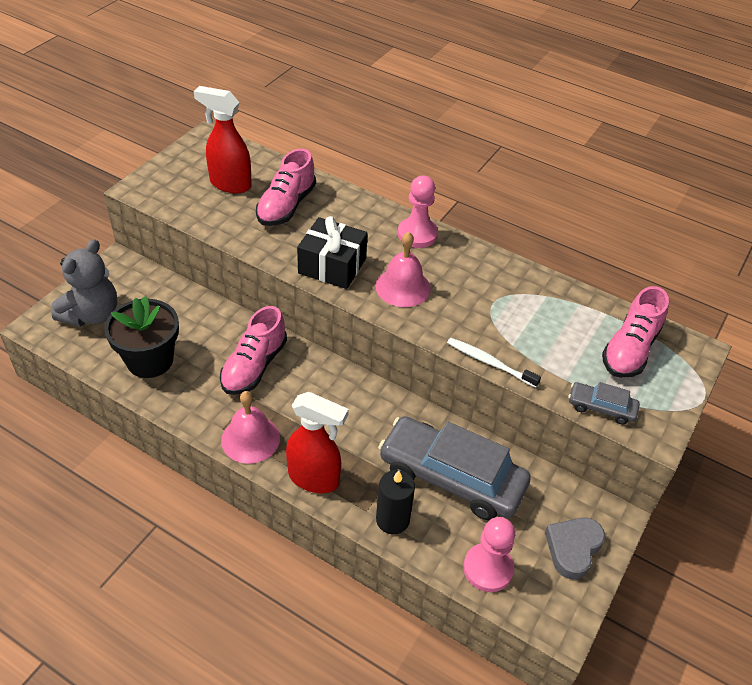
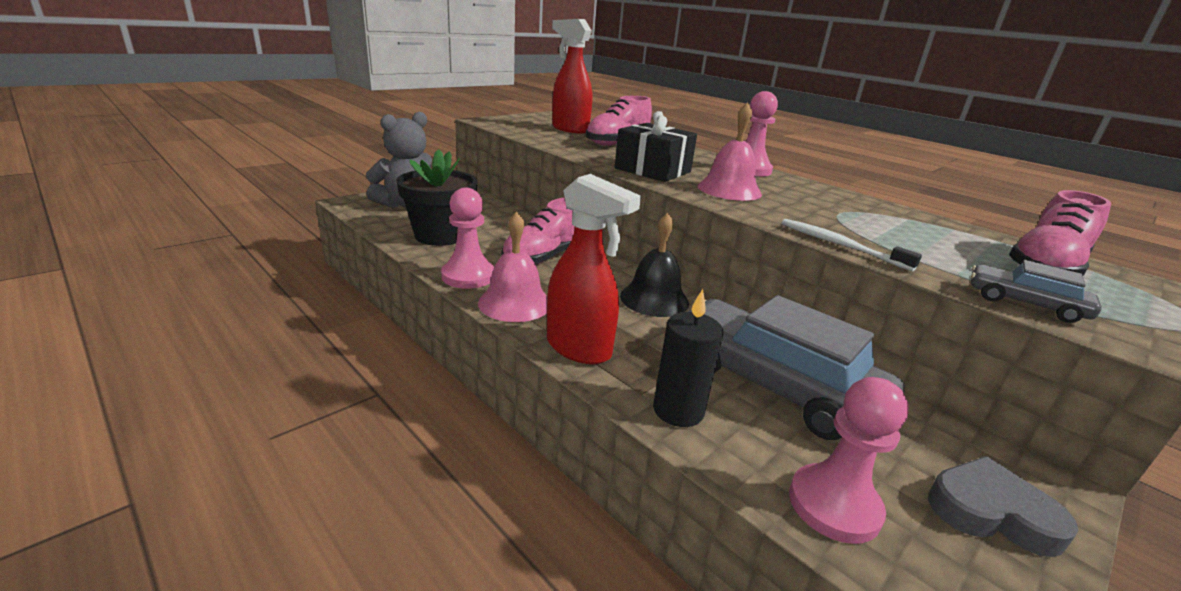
camera: 15 degrees right, 20 degrees down
grey heart [545,517,605,580] -> grey heart turned 60 degrees clockwise [928,456,1079,557]
none -> pink pawn [441,188,494,289]
none -> black bell [620,213,689,317]

